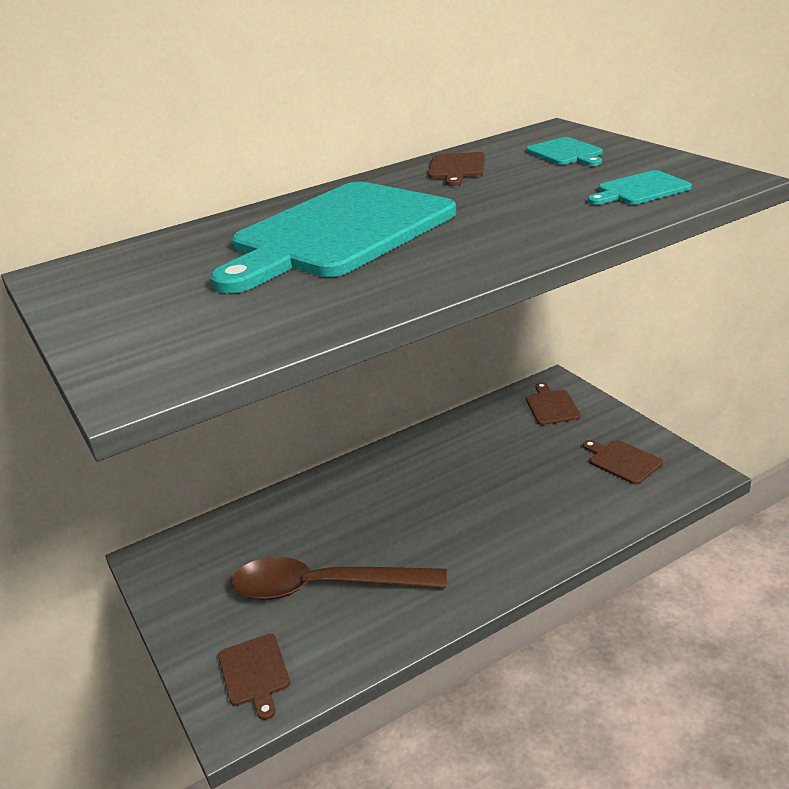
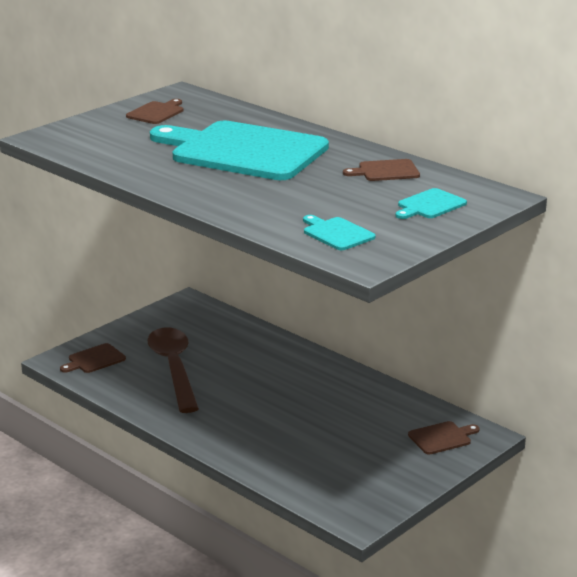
camera: 70 degrees right, 5 degrees down
brown cutting board [583,440,663,484] -> brown cutting board moved to [126,99,183,124]

